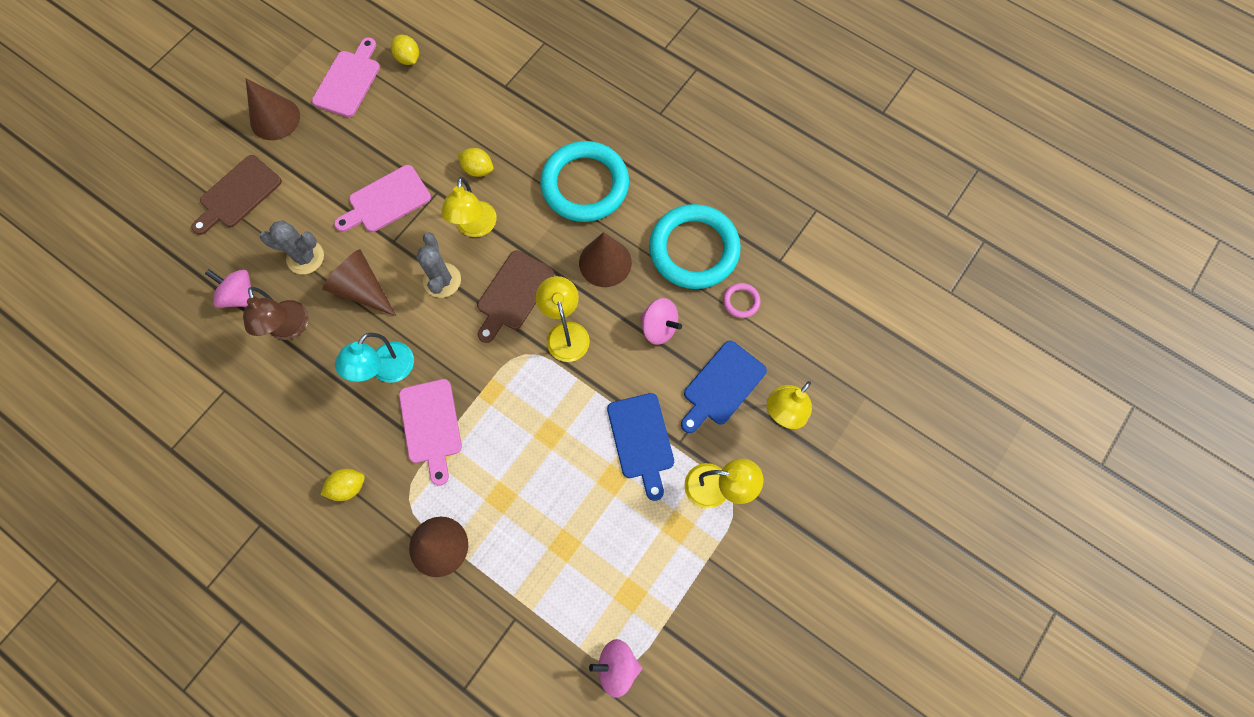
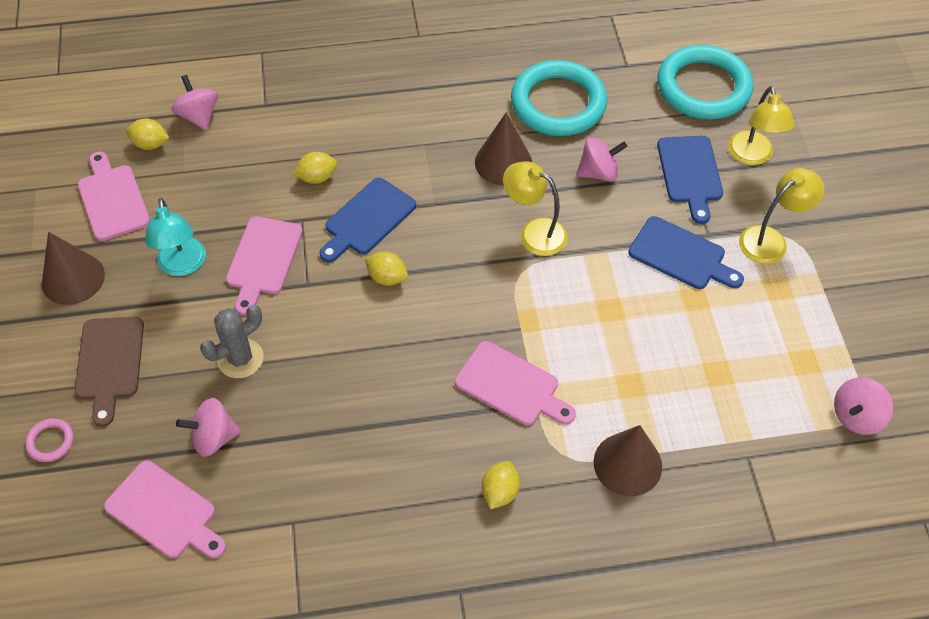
camera: 45 degrees left, 15 degrees down
brown lamp [243,287,309,340] -> none
brown cone [322,249,396,316] -> none
turquoise lamp [335,333,414,383] -> turquoise lamp moved to [145,198,206,276]
grey cactus [416,232,461,298] -> yellow lemon [365,251,408,286]
yellow lamp [441,177,497,237] -> blue cutting board [320,178,416,263]
brown cutting board [477,250,554,343] -> none
turquoise ring [540,141,629,222] -> turquoise ring moved to [658,45,753,120]
pink ring [723,283,760,318] -> pink ring moved to [25,418,74,462]
none -> pink cutting board [104,461,226,558]
none -> pink spinning top [171,75,218,131]

